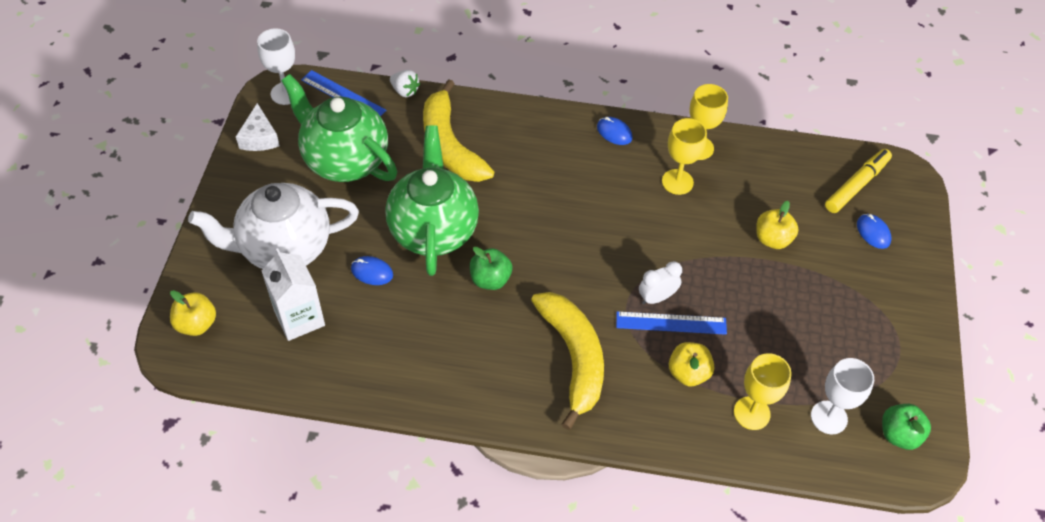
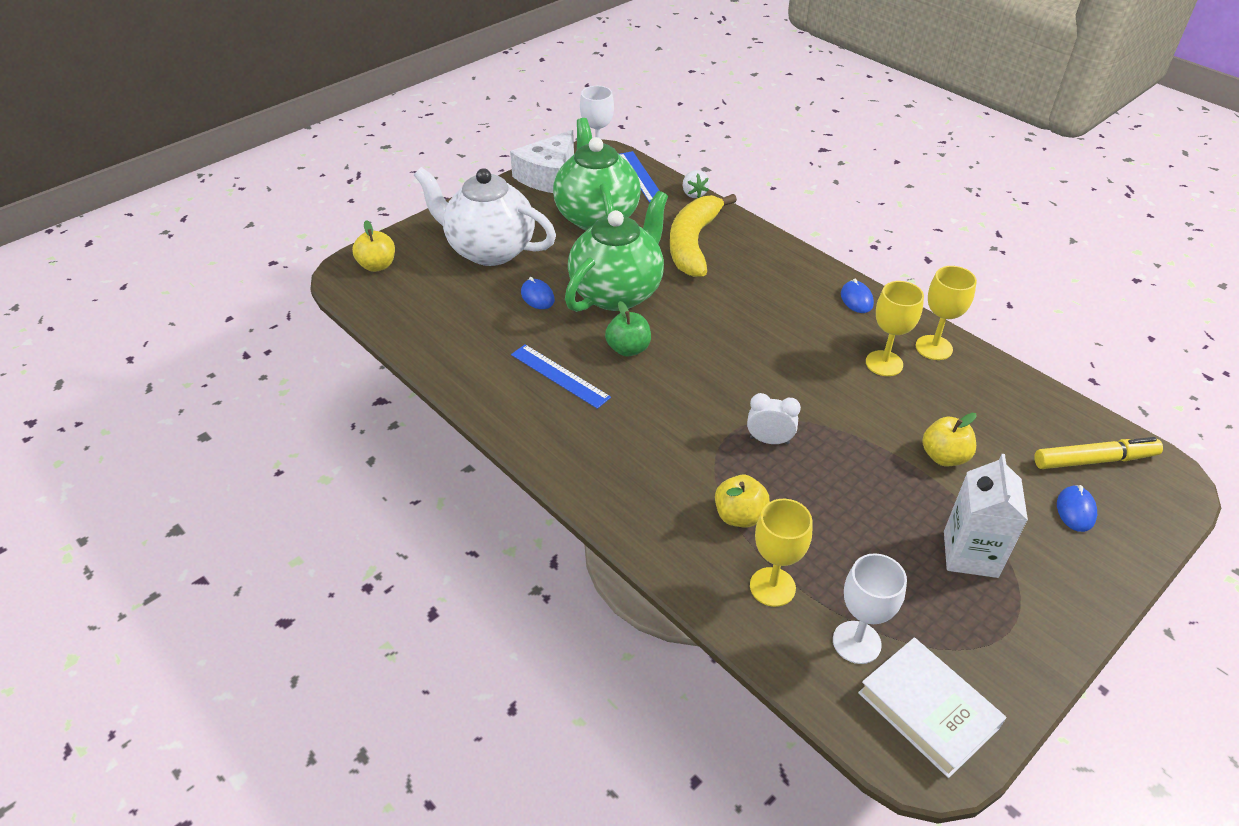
camera: 40 degrees right, 10 degrees down
white cheese [236,103,280,151] -> white cheese [510,130,574,193], size x1.63
white carton [262,248,325,341] -> white carton moved to [944,454,1028,578]
yellow banana [531,292,604,430] -> none
blue ruler [616,311,727,335] -> blue ruler moved to [511,344,611,409]
green apple [882,404,931,450] -> white book [858,638,1006,778]

